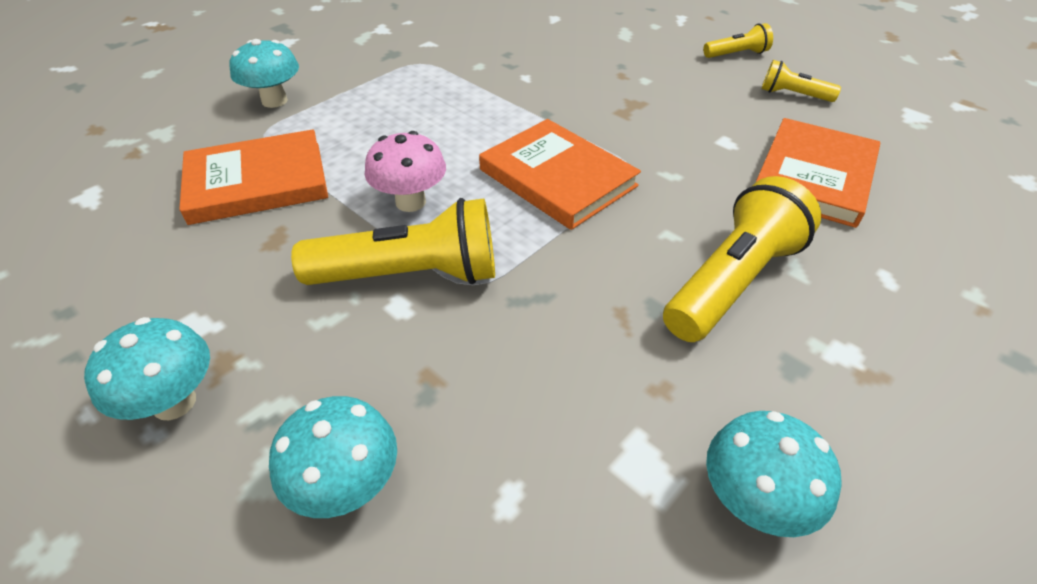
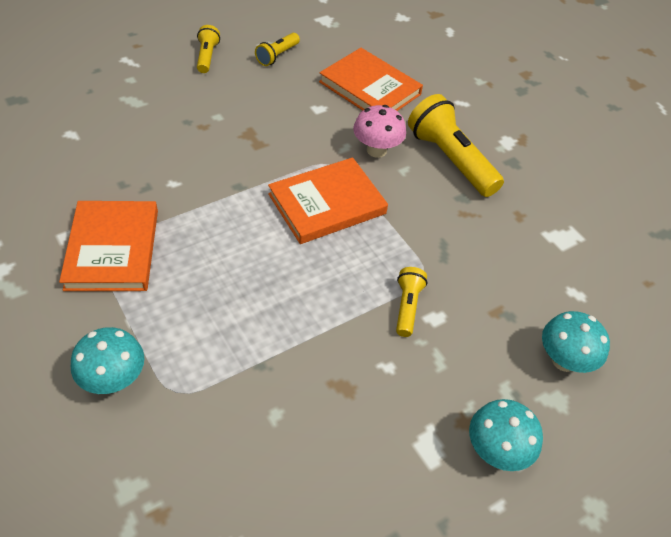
camera: 80 degrees left, 5 degrees up
orange book [179,129,328,225] -> orange book moved to [59,201,158,291]
yellow flashlight [291,198,495,285] -> yellow flashlight [396,267,428,337], size x0.52
pink mushroom [365,131,446,212] -> pink mushroom moved to [353,105,406,158]
turquoise mushroom [706,411,842,537] -> none

